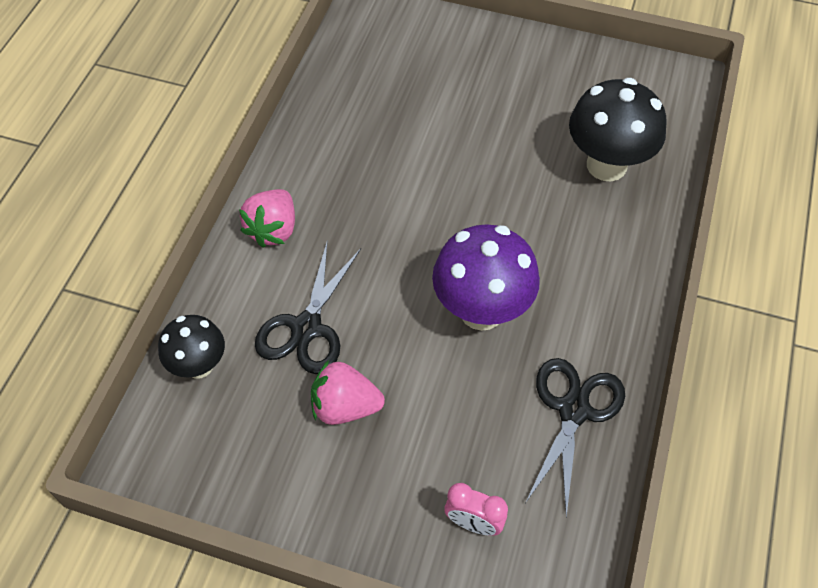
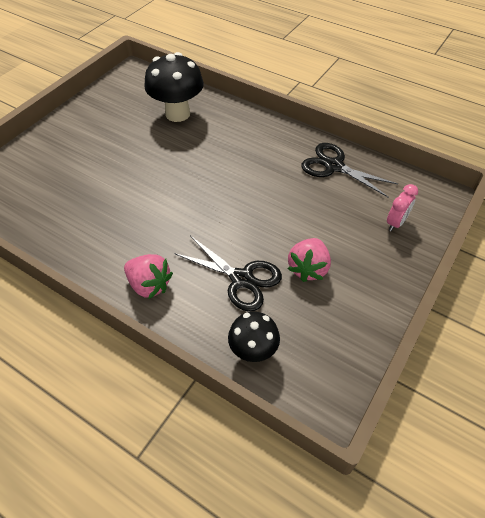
camera: 75 degrees left, 5 degrees down
purple mushroom [432,224,540,331] -> none

